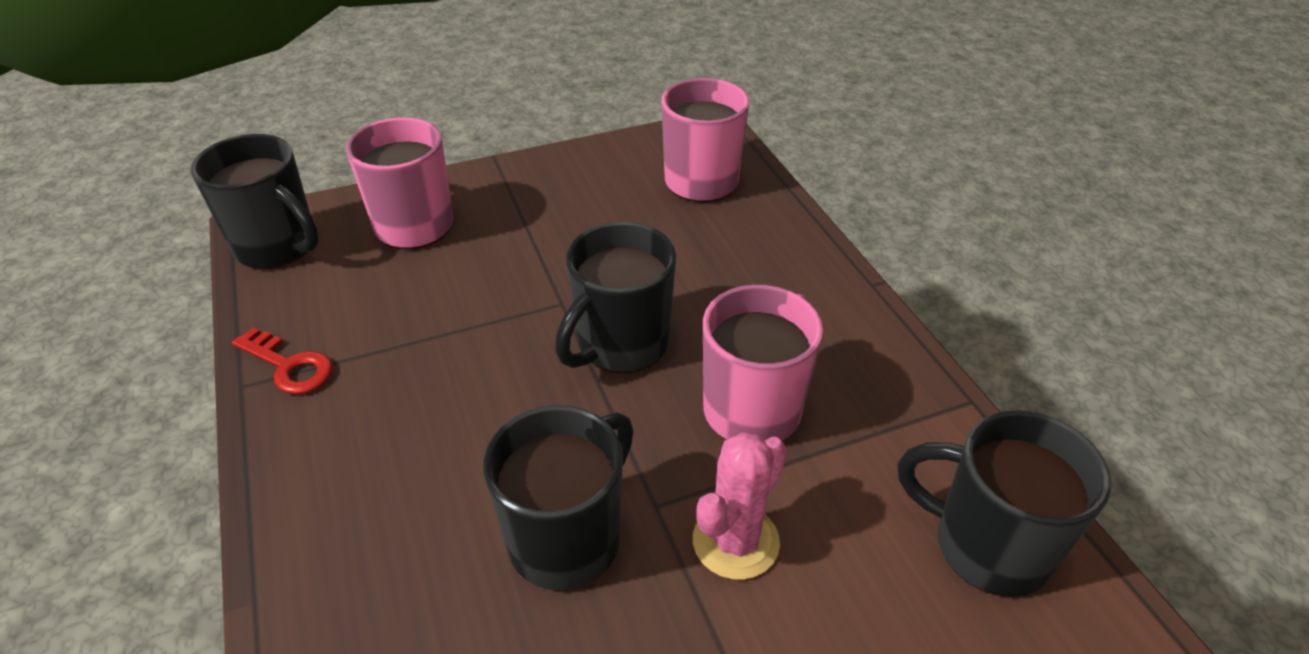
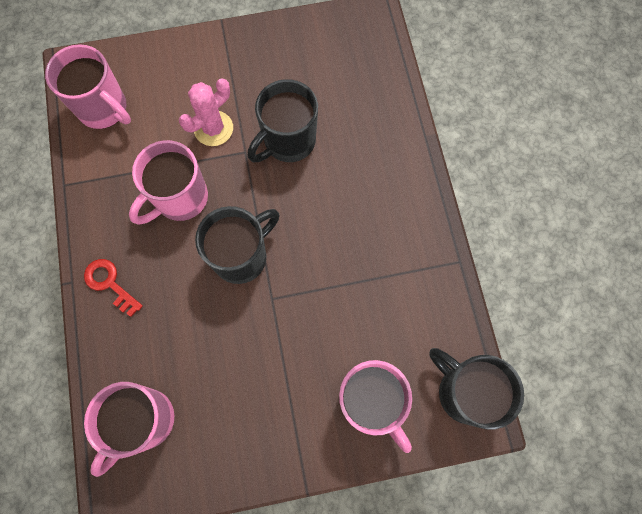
camera: 170 degrees left, 30 degrees up
red key [232,328,333,395] -> red key moved to [84,259,143,317]
black mug [898,410,1111,597] -> pink mug [45,44,131,129]

